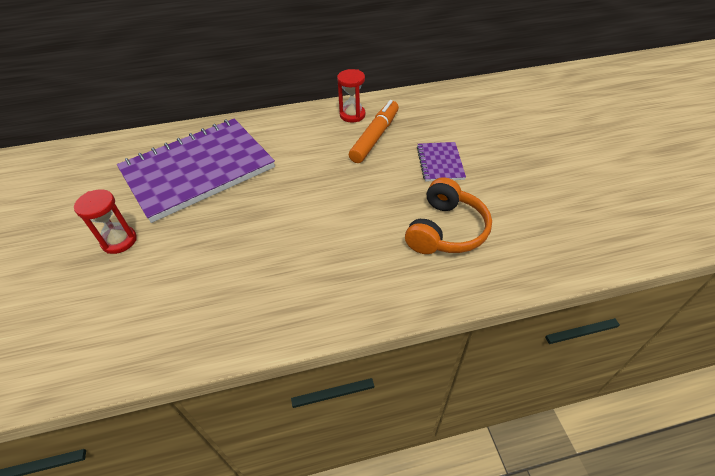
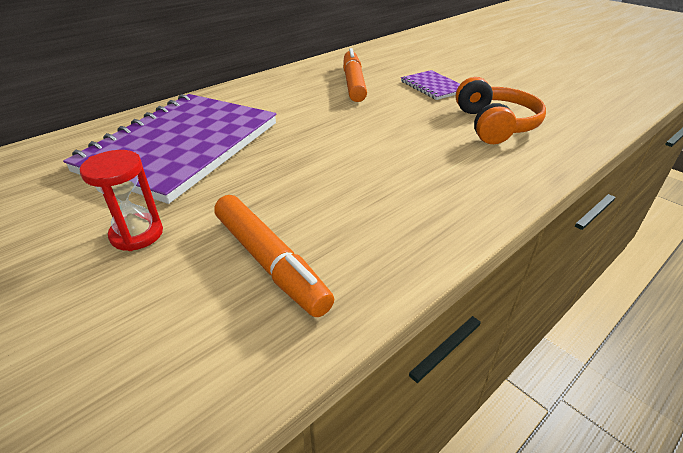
camera: 30 degrees left, 10 degrees down
red hourglass [337,69,366,123] -> none
none -> orange marker [214,195,334,317]

